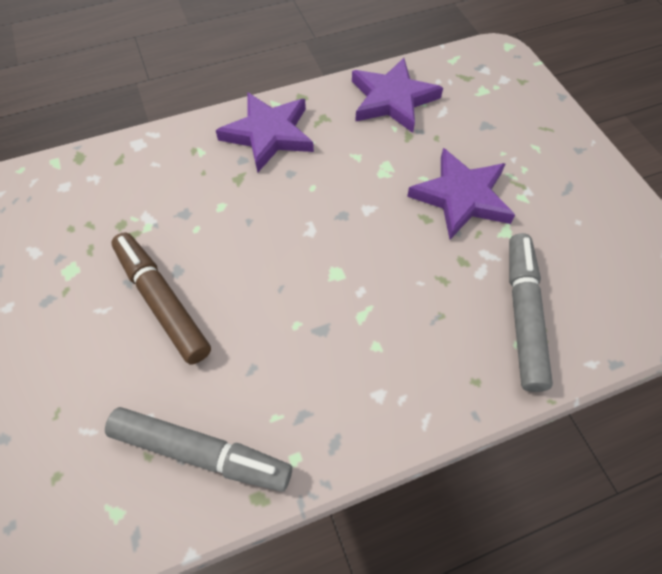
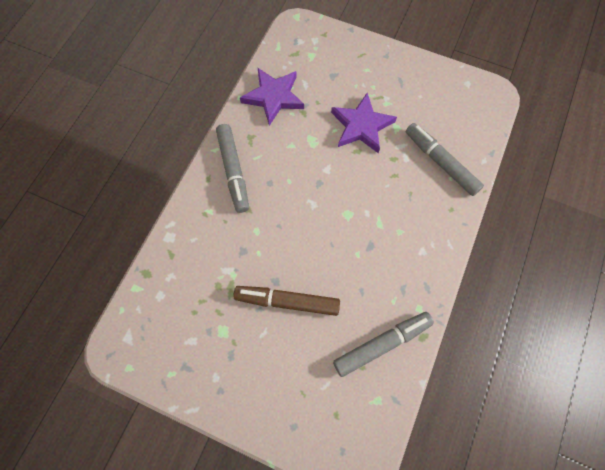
camera: 45 degrees left, 10 degrees up
purple star [216,93,314,173] -> grey marker [216,124,249,213]

